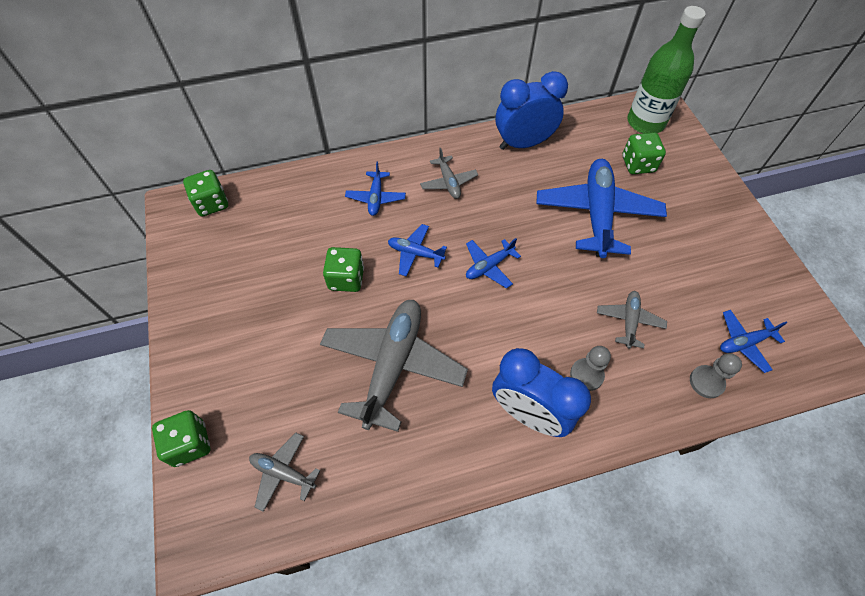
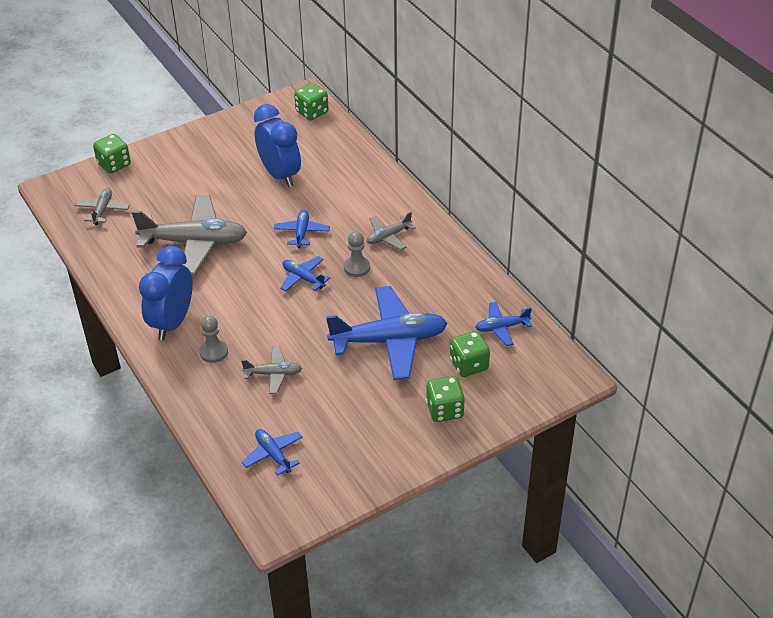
camera: 75 degrees right, 15 degrees down
green dice [323,247,364,292] -> green dice moved to [426,376,465,422]
blue plane [345,161,406,216] -> blue plane moved to [475,302,532,346]
blue clock [496,71,568,150] -> blue clock moved to [254,104,301,187]
green bottle [627,6,706,134] -> none
grey pawn [690,353,742,398] -> grey pawn moved to [344,231,370,277]

